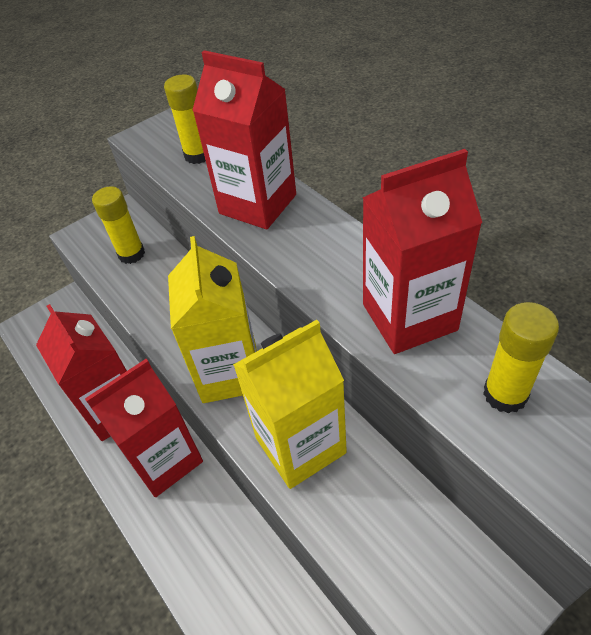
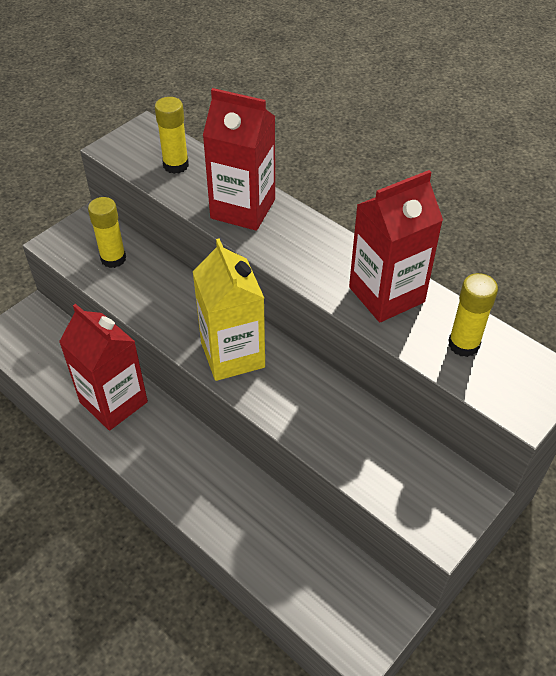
camera: 15 degrees left, 0 degrees up
red carton [85,359,203,497] -> none
yellow carton [233,320,347,489] -> none

